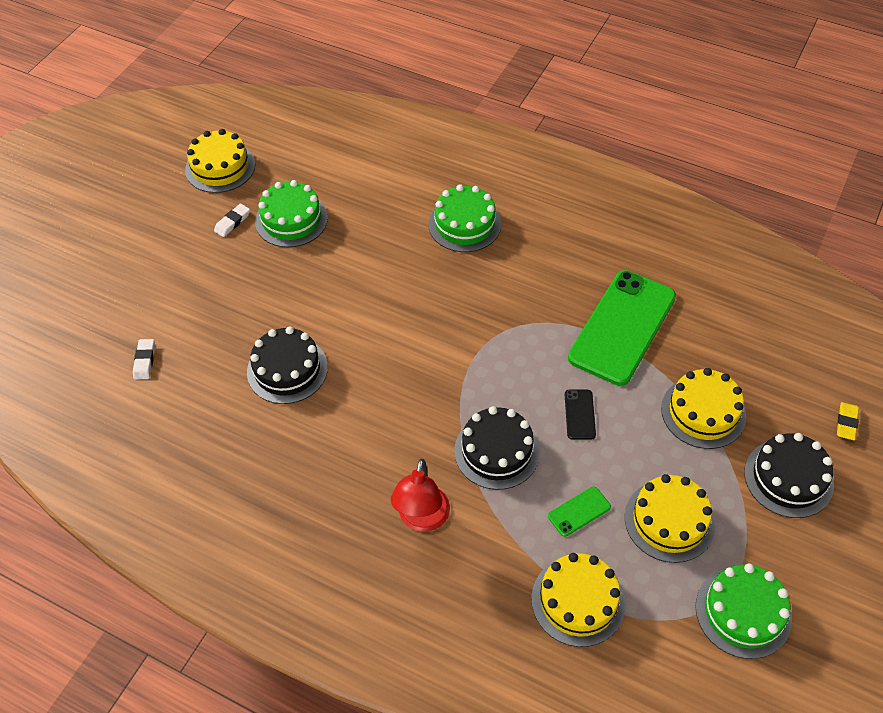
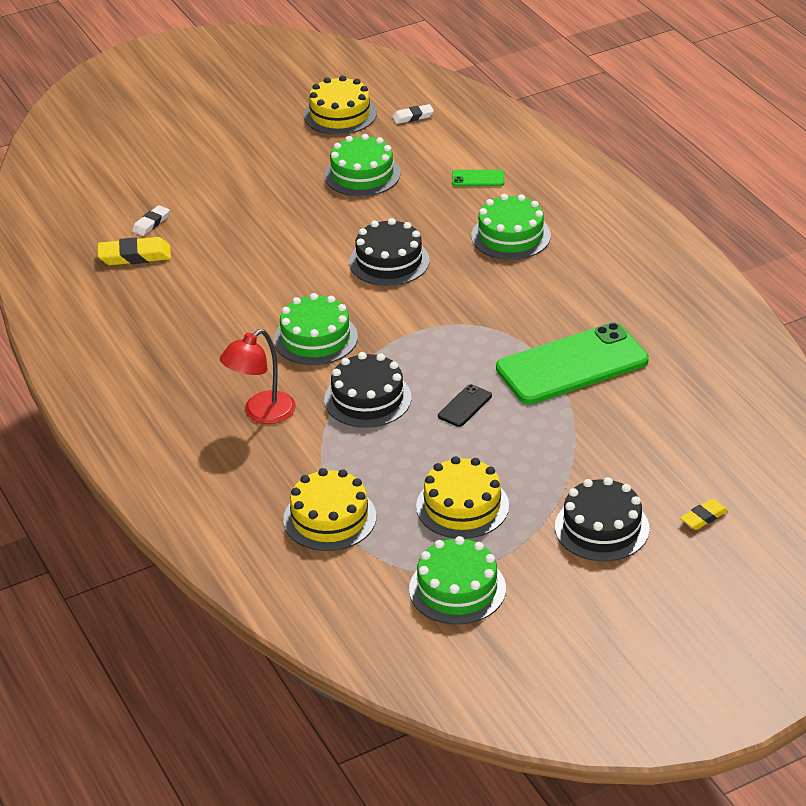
camera: 35 degrees right, 15 degrees down
white eraser [214,204,250,237] -> white eraser moved to [392,104,434,124]
black cake [247,327,328,404] -> black cake moved to [349,218,430,286]
green phone [548,487,611,537] -> green phone moved to [452,170,504,186]
yellow cake [661,368,746,449] -> none
none -> yellow eraser [98,237,171,265]
none -> green cake [274,293,358,365]

